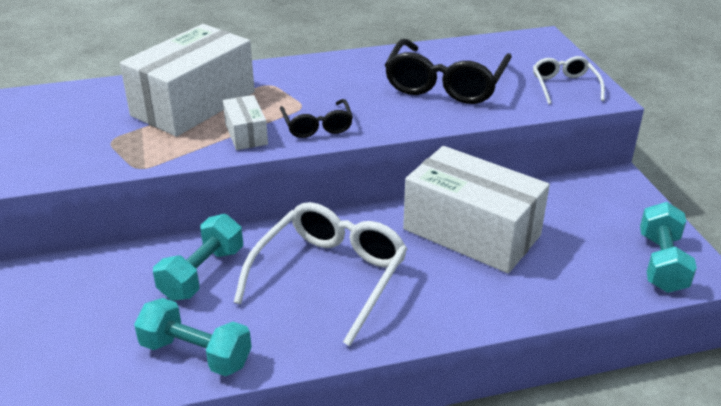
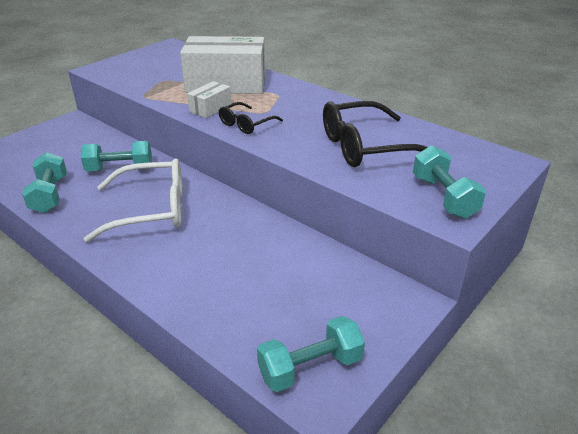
camera: 55 degrees right, 0 degrees up
white box [403,146,550,273] -> none
white glasses [533,56,605,104] -> turquoise dumbbell [413,145,486,219]

